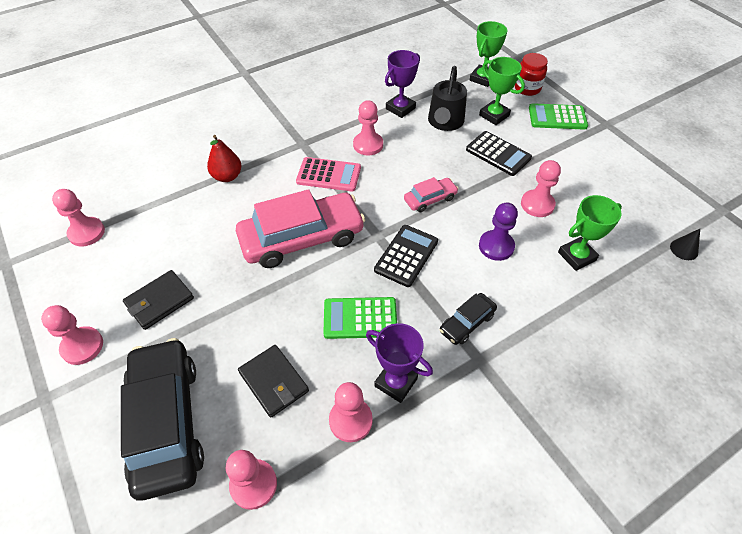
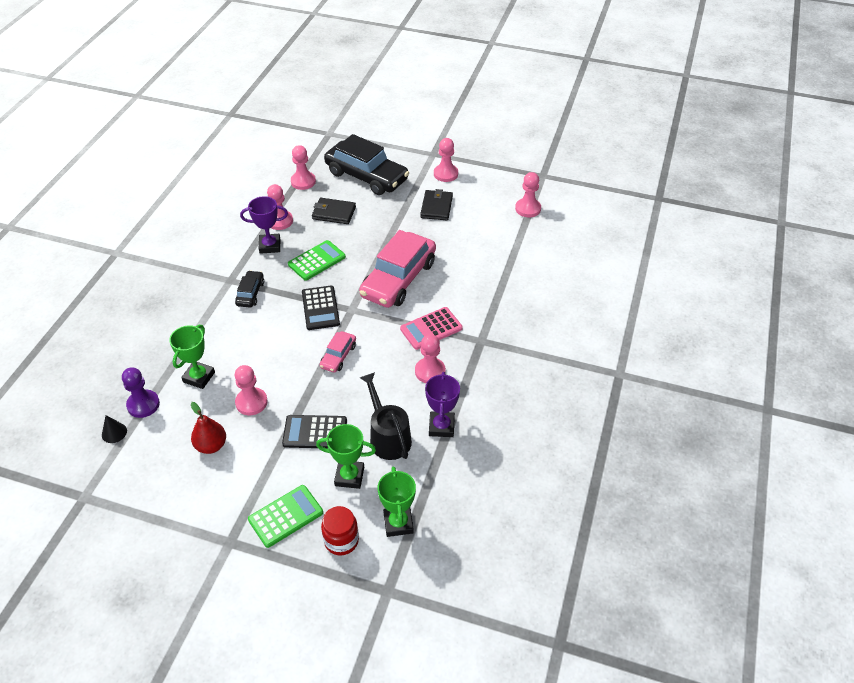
camera: 140 degrees right, 5 degrees down
red pear [207,135,241,182] -> red pear moved to [191,402,226,454]
purple pawn [479,203,518,261] -> purple pawn moved to [122,367,160,418]

